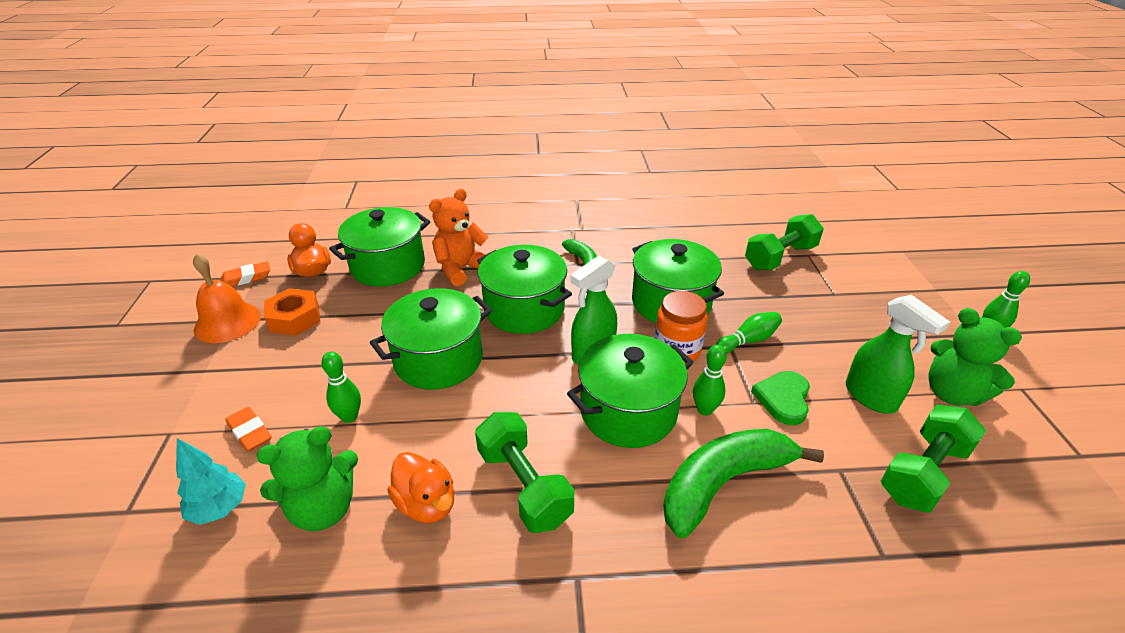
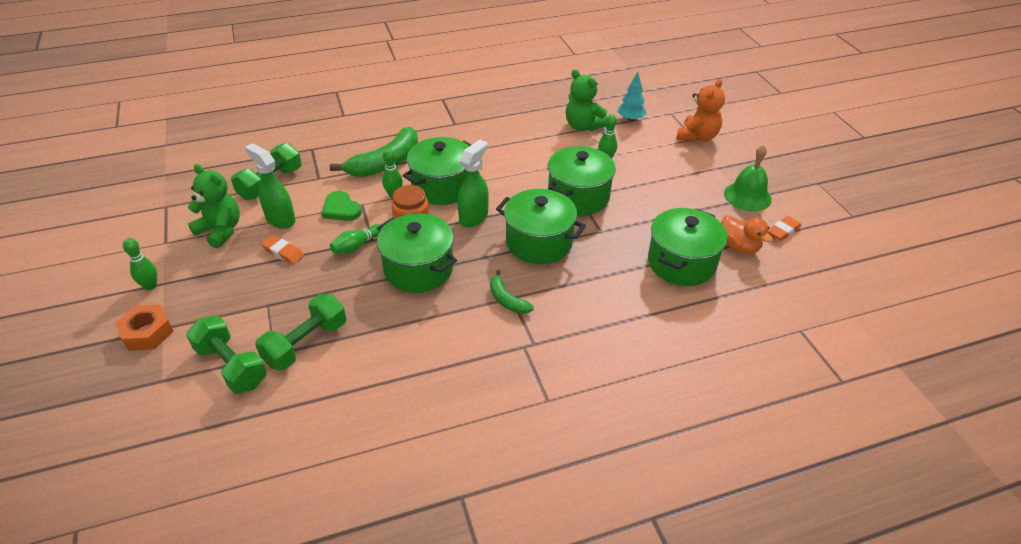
camera: 165 degrees right, 5 degrees up
orange bell [193,253,261,343] -> green bell [724,145,772,212]
orange eraser [226,407,272,452] -> orange eraser moved to [261,235,304,265]
green teddy bear [256,426,358,531] -> green teddy bear turned 90 degrees counterclockwise [566,69,607,131]
orange nut [264,288,320,336] -> orange nut moved to [115,304,174,351]
orange duck [387,452,454,523] -> none
orange teddy bear [429,189,489,286] -> orange teddy bear moved to [676,79,725,143]
green dumbbell [475,412,574,533] -> green dumbbell moved to [186,316,267,394]
green heart [751,371,810,425] -> green heart turned 135 degrees clockwise [321,191,362,221]

